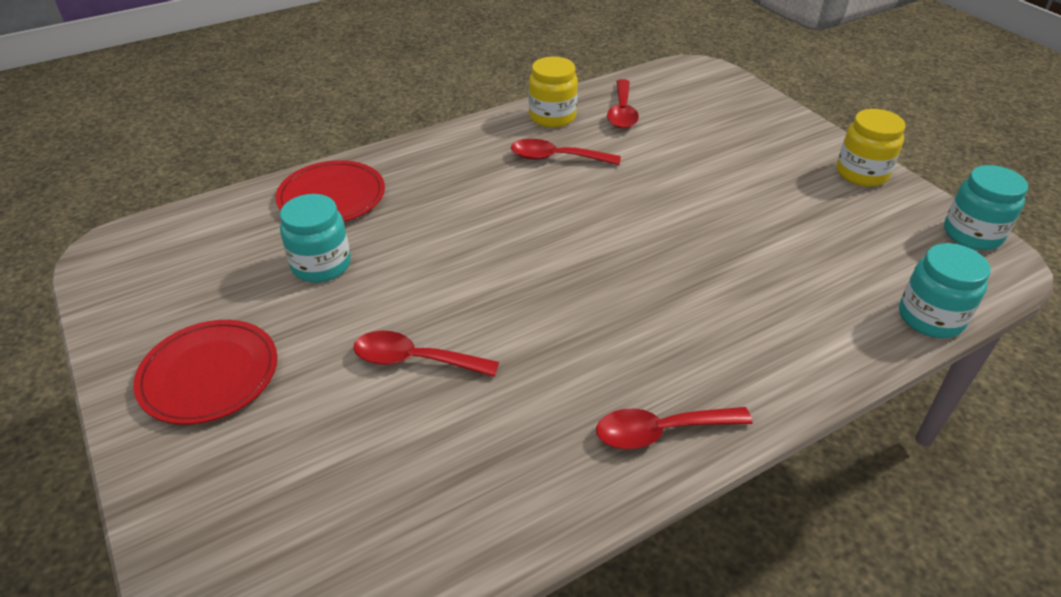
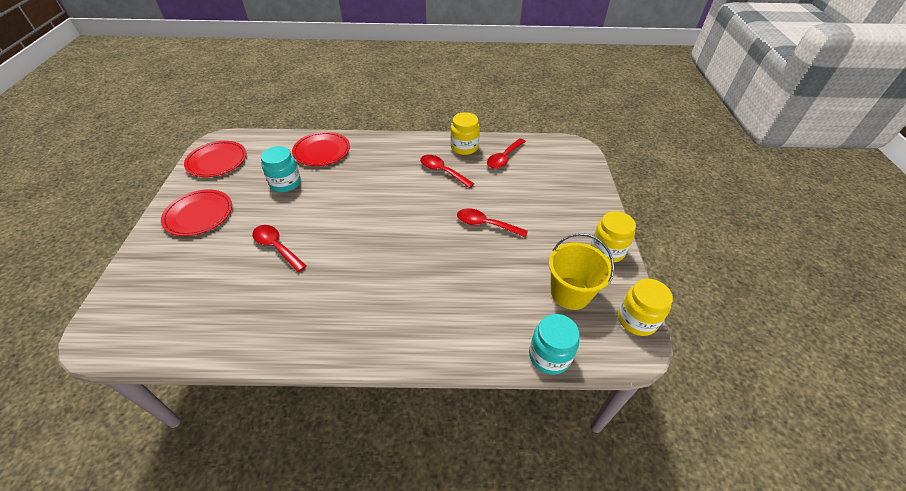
camera: 30 degrees right, 5 degrees up
red spoon [596,407,753,449] -> red spoon moved to [457,208,528,238]
turquoise jar [944,165,1028,250] -> yellow jar [618,278,673,336]
none -> red plate [184,141,246,177]
none -> yellow bucket [549,233,614,310]

